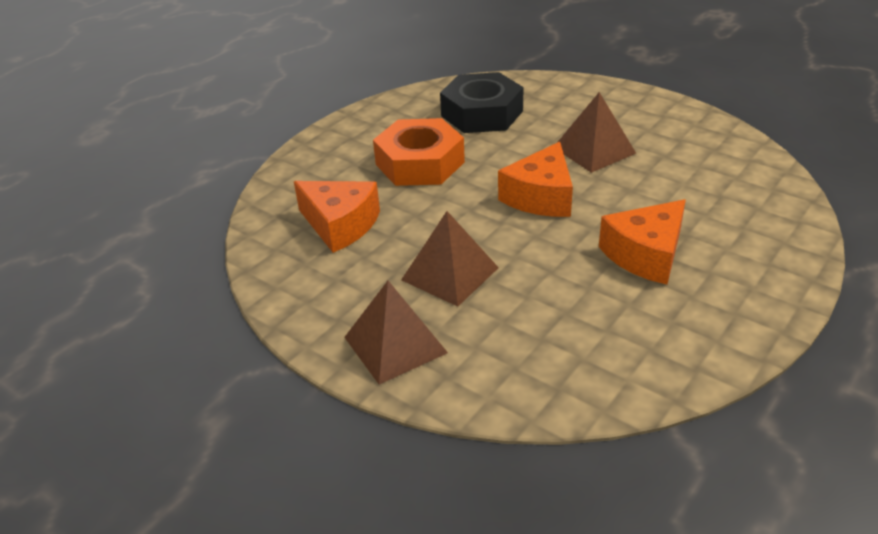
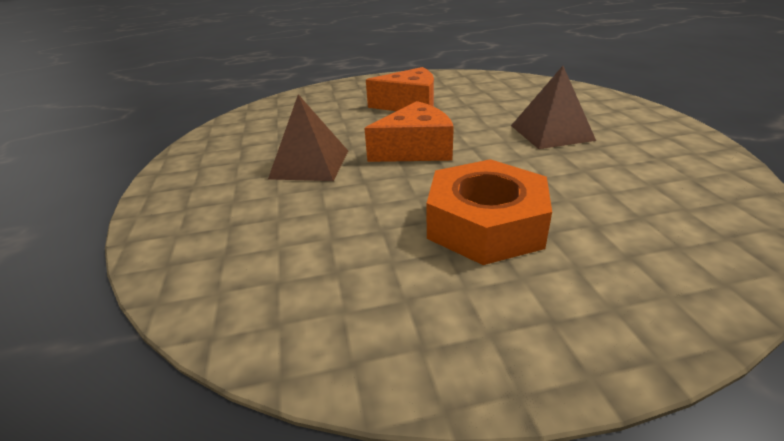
camera: 140 degrees left, 5 degrees down
orange cheese [294,181,380,253] -> none
brown pyramid [344,281,448,385] -> none
black nut [440,72,524,133] -> none

